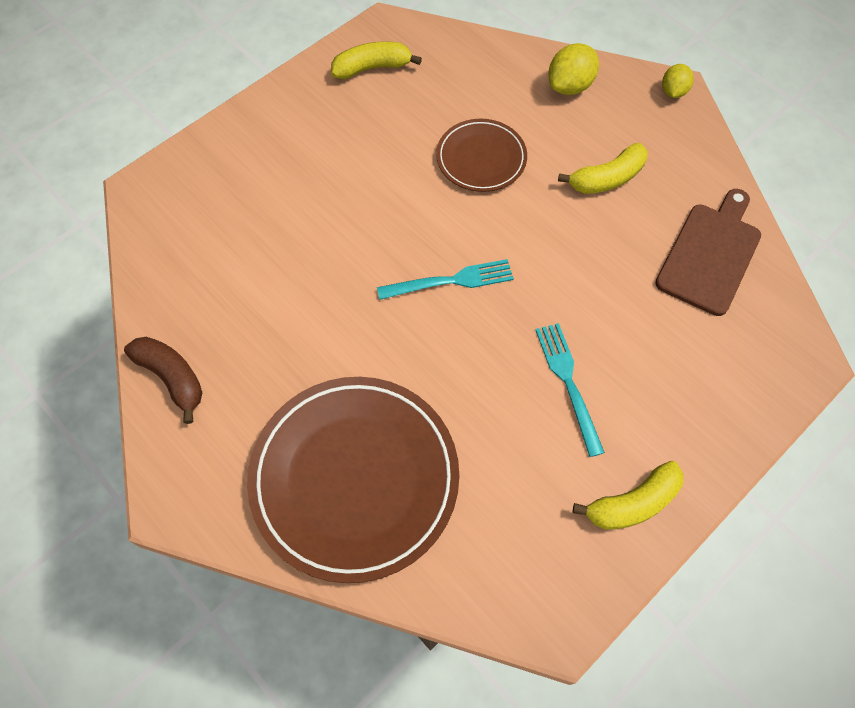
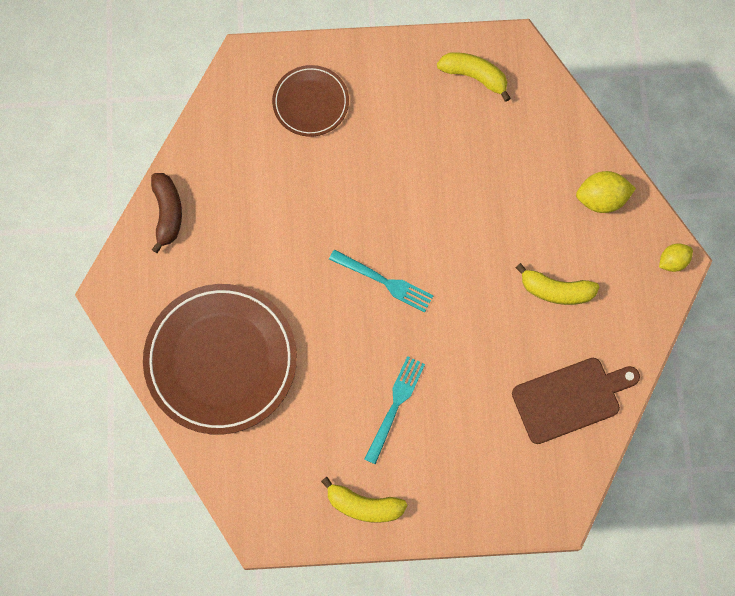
camera: 40 degrees right, 10 degrees up
brown plate [436,119,527,192] -> brown plate moved to [272,65,349,137]

